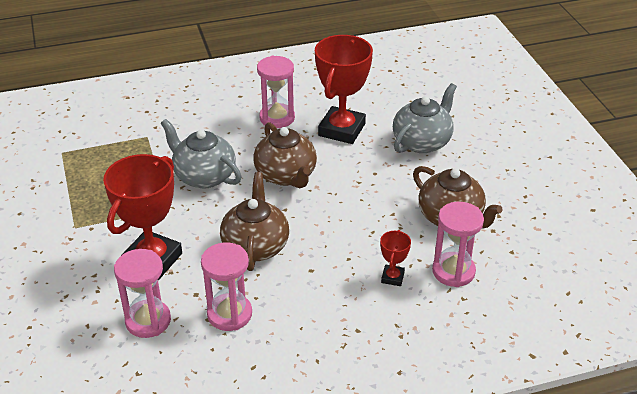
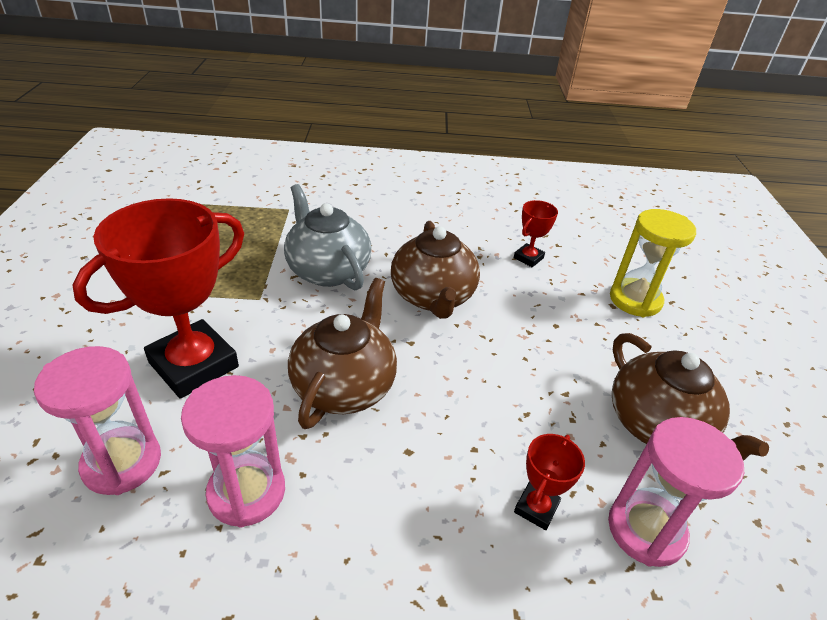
camera: 15 degrees right, 0 degrees up
pink hourglass [257,56,295,128] -> none
red trophy [315,35,373,144] -> red trophy [514,200,558,267], size x0.45
grey teapot [393,83,457,153] -> yellow hourglass [610,209,696,317]

